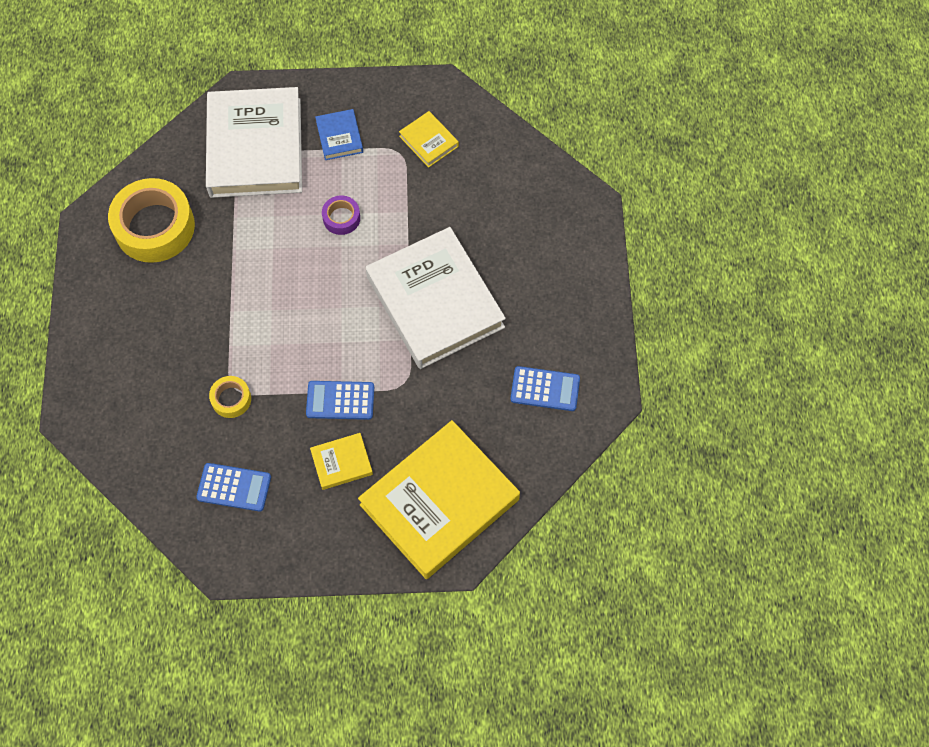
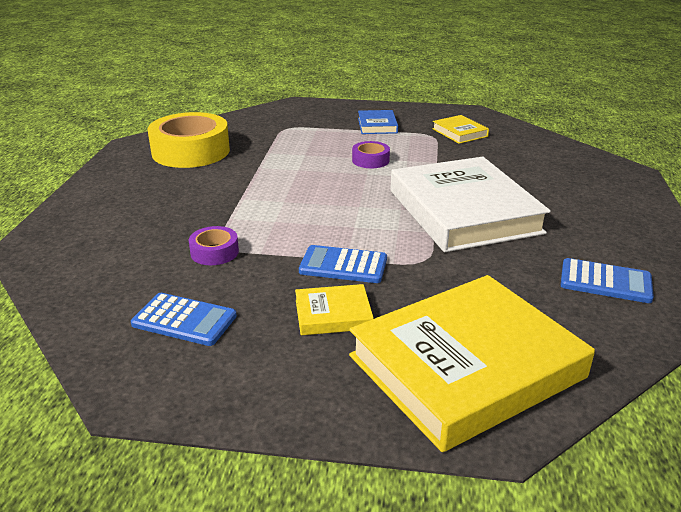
camera: 10 degrees right, 35 degrees down
white book [206,87,302,198] -> none
yellow tape [209,376,251,418] -> purple tape [189,226,239,265]

